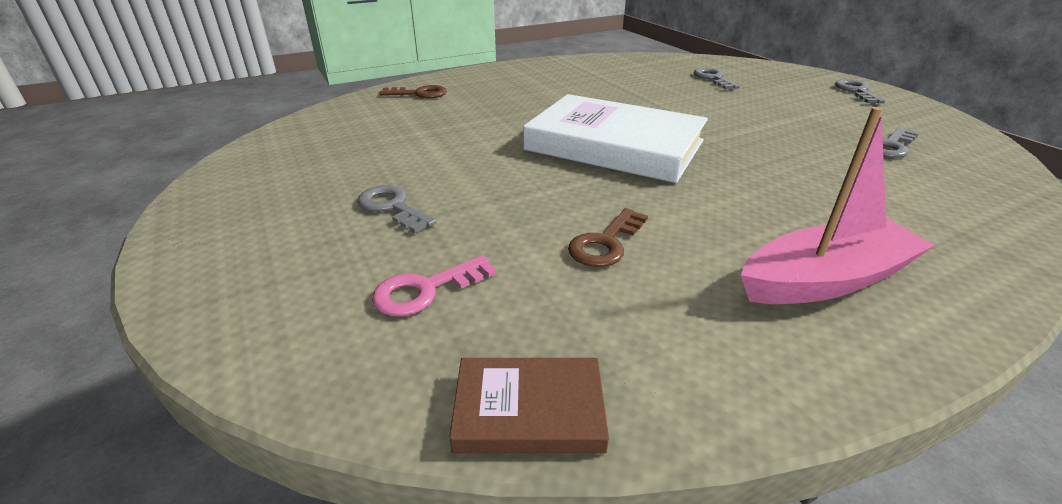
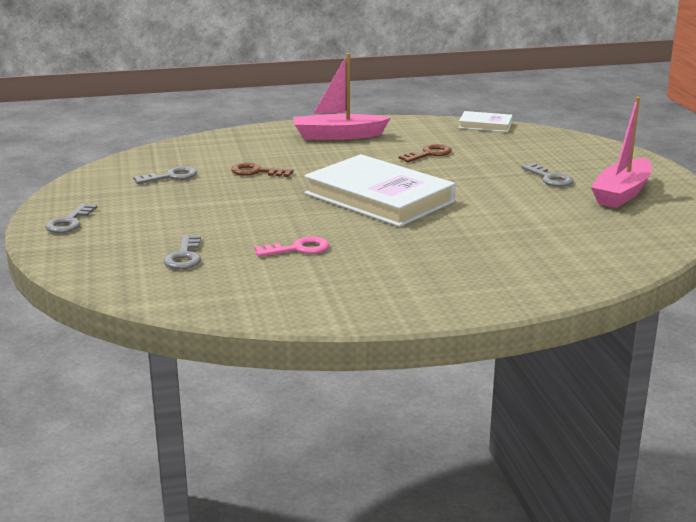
camera: 165 degrees left, 10 degrees down
pink key [372,255,497,316] -> pink key moved to [254,236,329,257]
brown key [380,85,447,98] -> brown key moved to [231,162,294,177]
brown book [449,358,609,454] -> white book [459,111,512,132]
none -> pink boat [591,97,652,208]

